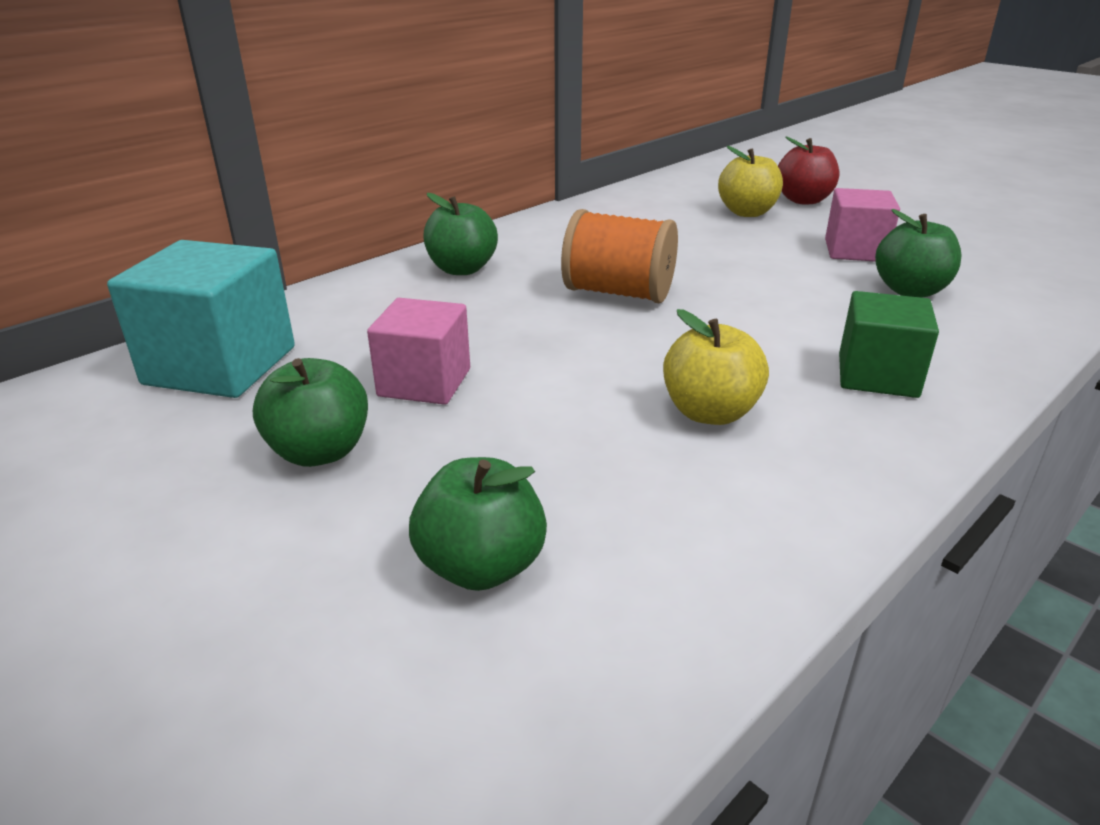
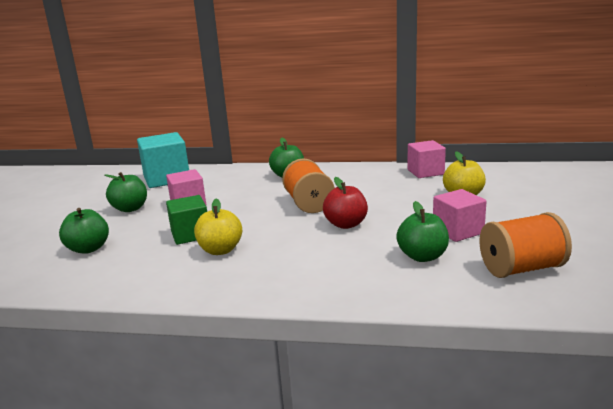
camera: 55 degrees right, 10 degrees down
red apple [778,137,840,205] -> red apple moved to [323,177,368,229]
green cube [839,291,939,398] -> green cube moved to [166,195,207,245]
none -> pink cube [407,140,446,178]
none -> orange spool [479,212,572,278]

